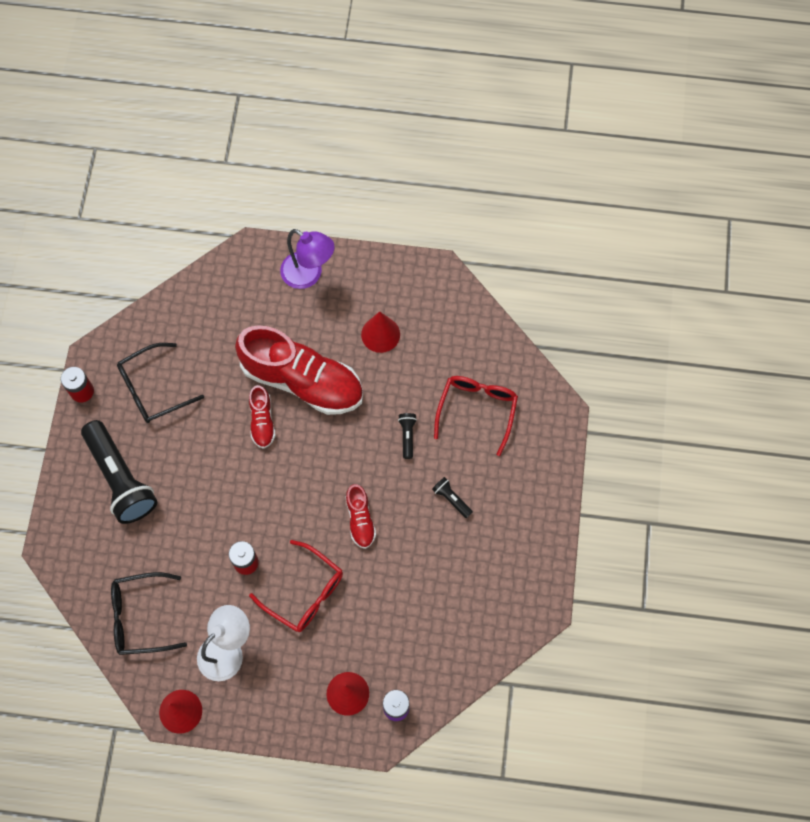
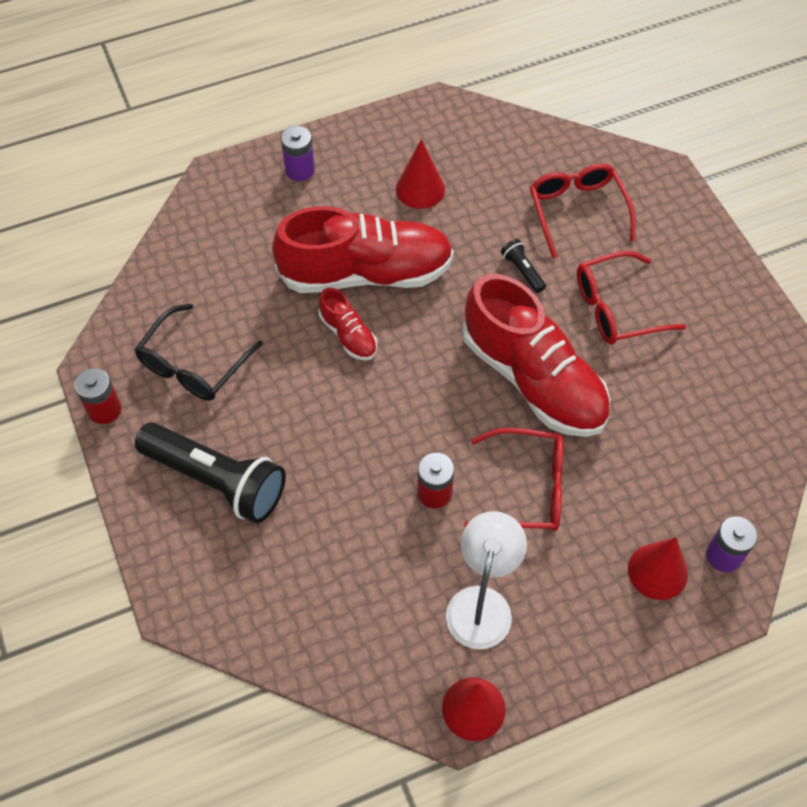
camera: 30 degrees left, 10 degrees down
black glasses [111,572,187,655] -> none
purple lamp [280,229,335,289] -> purple battery [281,126,315,181]
red shoe [345,484,376,549] -> red shoe [462,274,610,437], size x2.20
black flashlight [432,477,473,518] -> red glasses [577,251,686,345]

